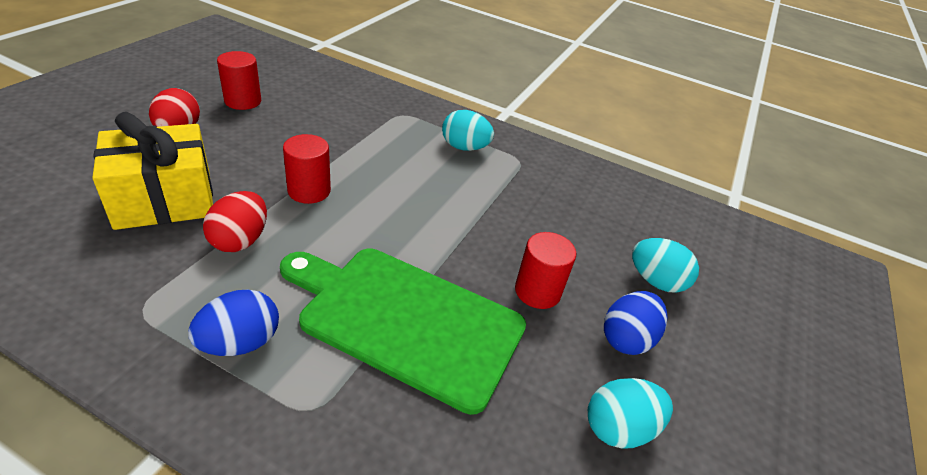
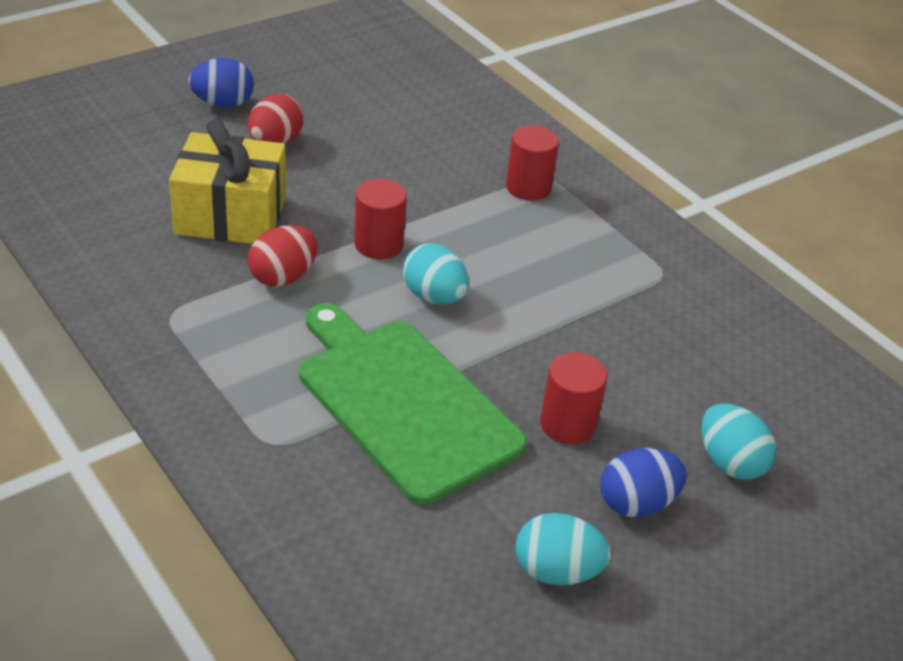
camera: 30 degrees right, 0 degrees up
blue egg [188,290,279,356] -> blue egg moved to [188,58,254,107]
red cylinder [217,51,261,110] -> red cylinder moved to [506,125,559,201]
turquoise egg [442,110,494,151] -> turquoise egg moved to [403,243,469,304]

